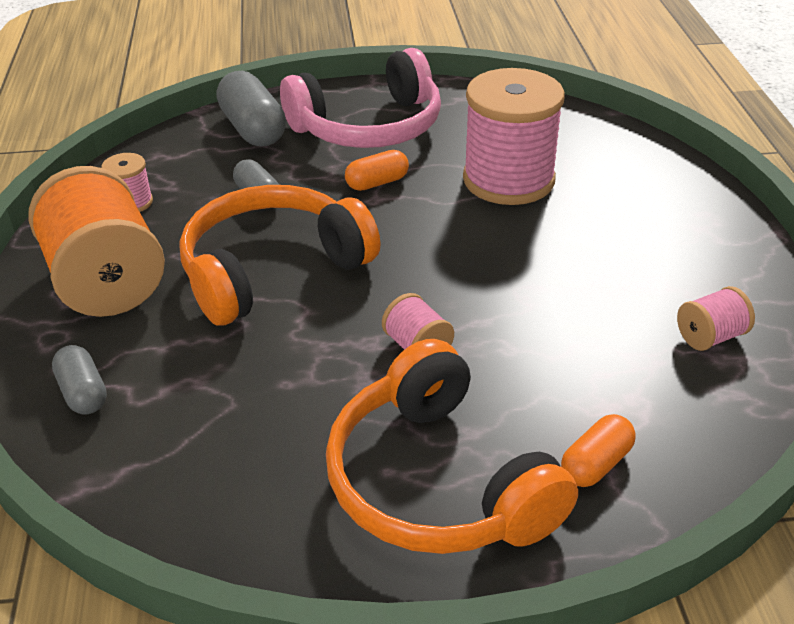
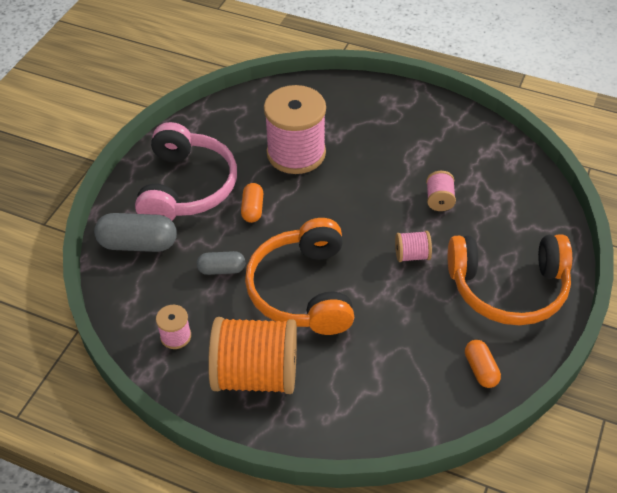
camera: 60 degrees left, 10 degrees up
grey capsule [52,345,107,414] -> none
orange capsule [561,414,636,487] -> orange capsule moved to [465,340,501,388]
pink spool [677,286,755,351] -> pink spool moved to [426,171,456,211]

